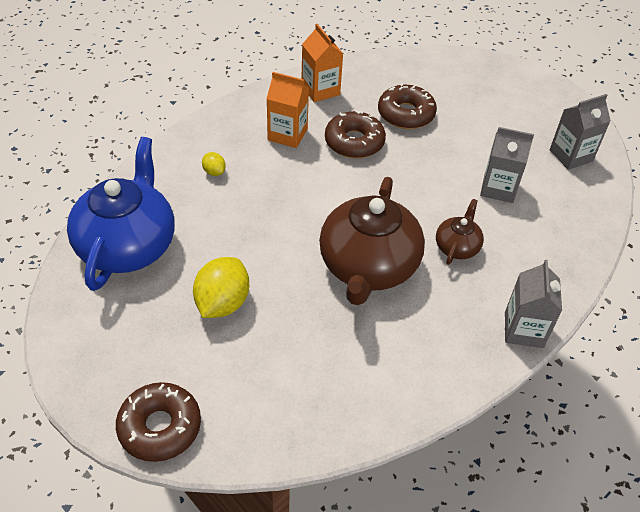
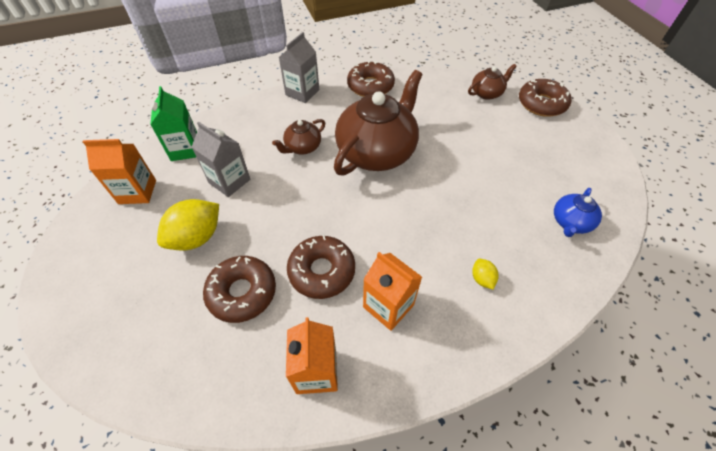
camera: 155 degrees left, 5 degrees up
blue teapot [67,137,175,291] -> blue teapot [554,188,602,237], size x0.47
yellow lemon [193,257,249,318] -> yellow lemon moved to [157,199,219,251]
grey carton [550,94,611,170] -> orange carton [82,139,156,204]
none -> green carton [150,86,197,161]
none -> brown donut [347,61,395,97]
none -> brown teapot [468,64,517,100]

